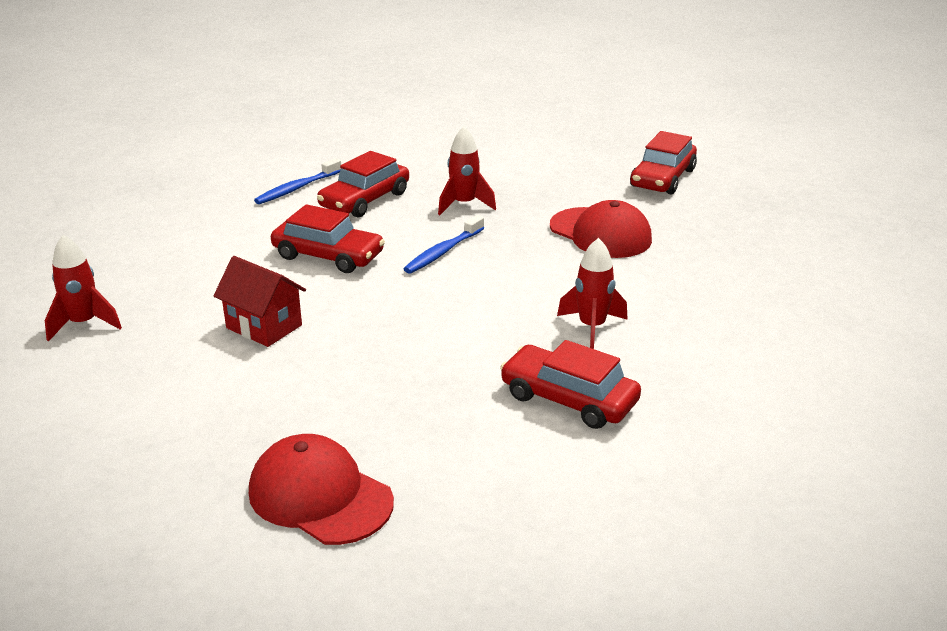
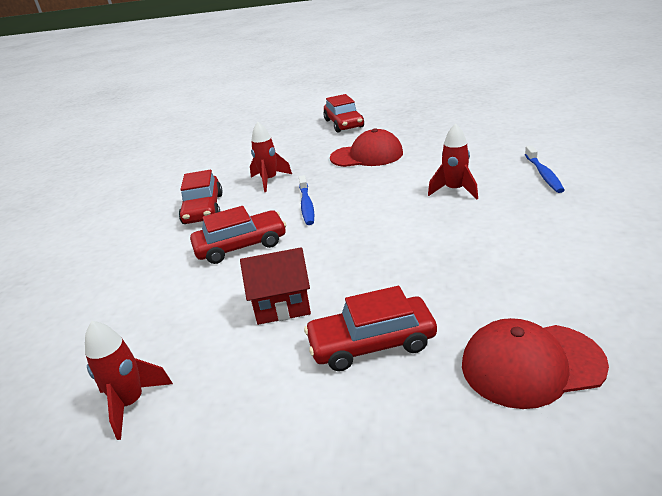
camera: 40 degrees left, 0 degrees up
blue toothbrush [254,158,341,204] -> blue toothbrush moved to [525,145,565,193]
red car [500,340,641,429] -> red car moved to [304,286,437,371]

